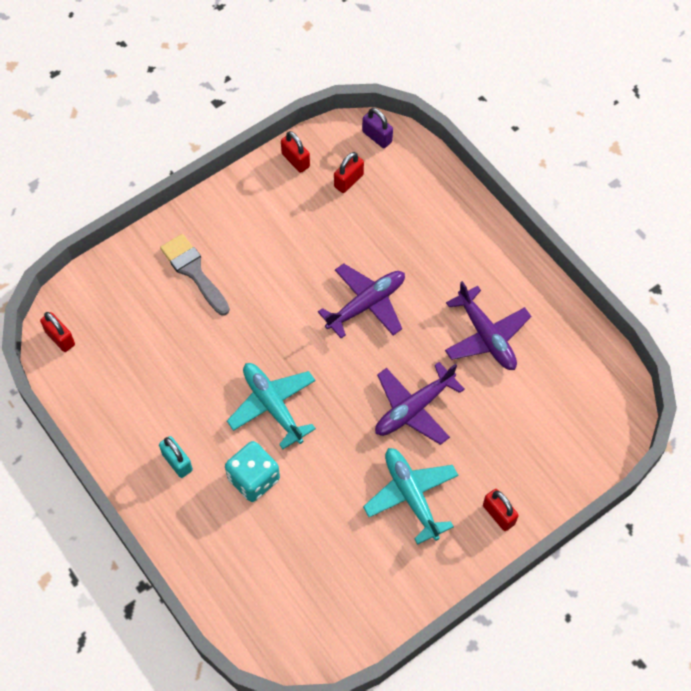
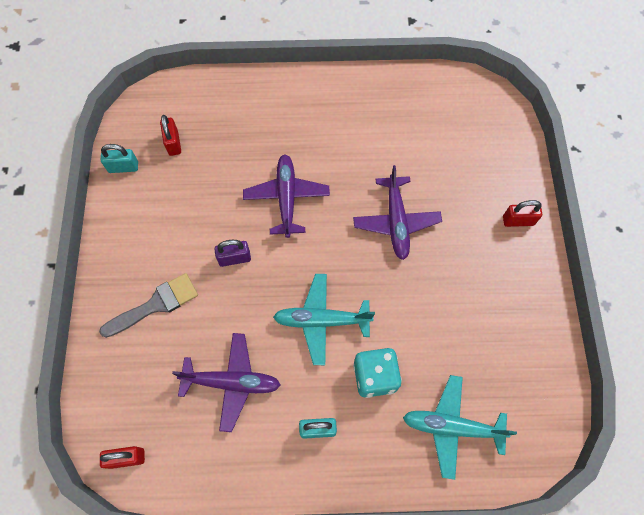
camera: 55 degrees left, 5 degrees up
grey brush [160,234,230,316] -> grey brush turned 150 degrees clockwise [99,273,198,338]
red padlock [281,131,310,173] -> turquoise padlock [101,144,138,173]
purple padlock [362,108,393,148] -> purple padlock moved to [214,240,251,267]
turquoise plane [363,448,458,545] -> turquoise plane moved to [403,375,517,480]
purple plane [445,281,531,370] -> purple plane moved to [172,333,281,432]

